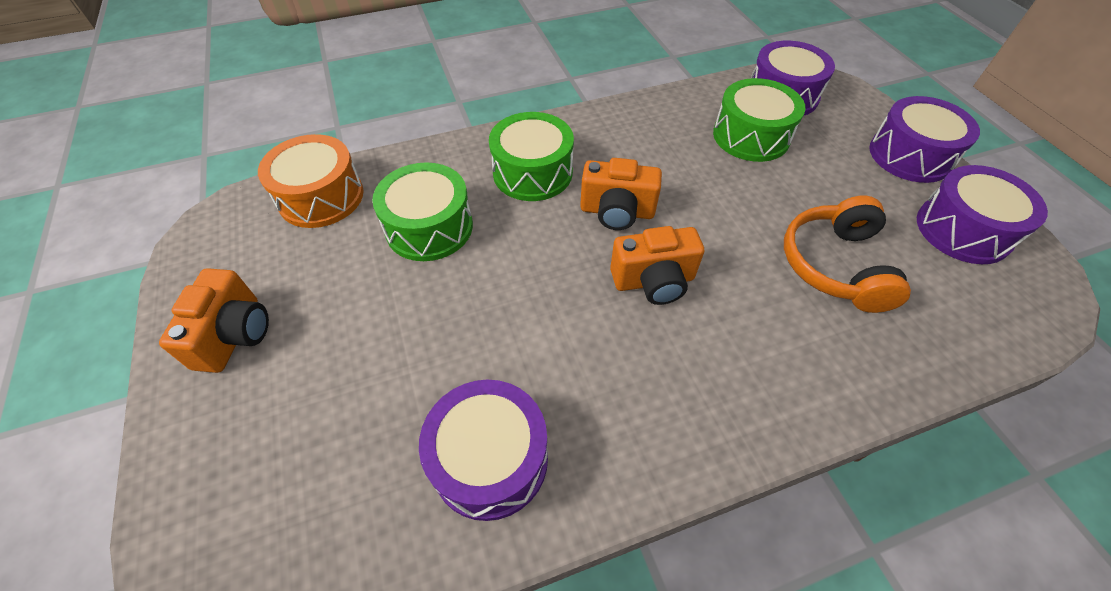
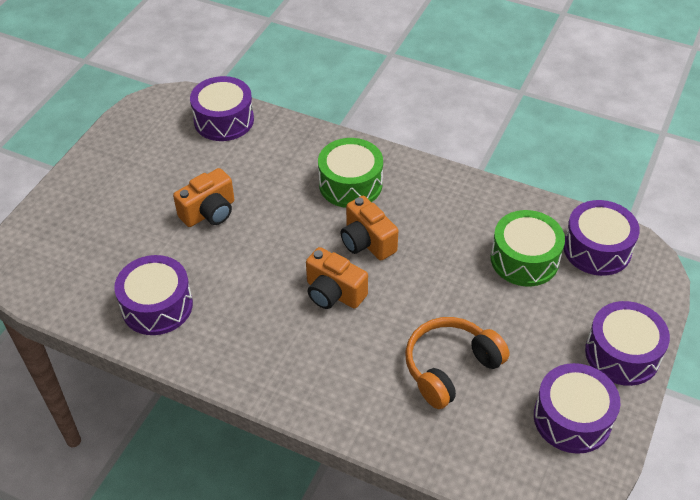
camera: 45 degrees right, 5 degrees down
orange camera [159,268,269,373] -> orange camera moved to [173,168,234,227]
orange drum [258,134,363,228] -> purple drum [190,76,254,141]
green drum [372,163,473,261] -> none

